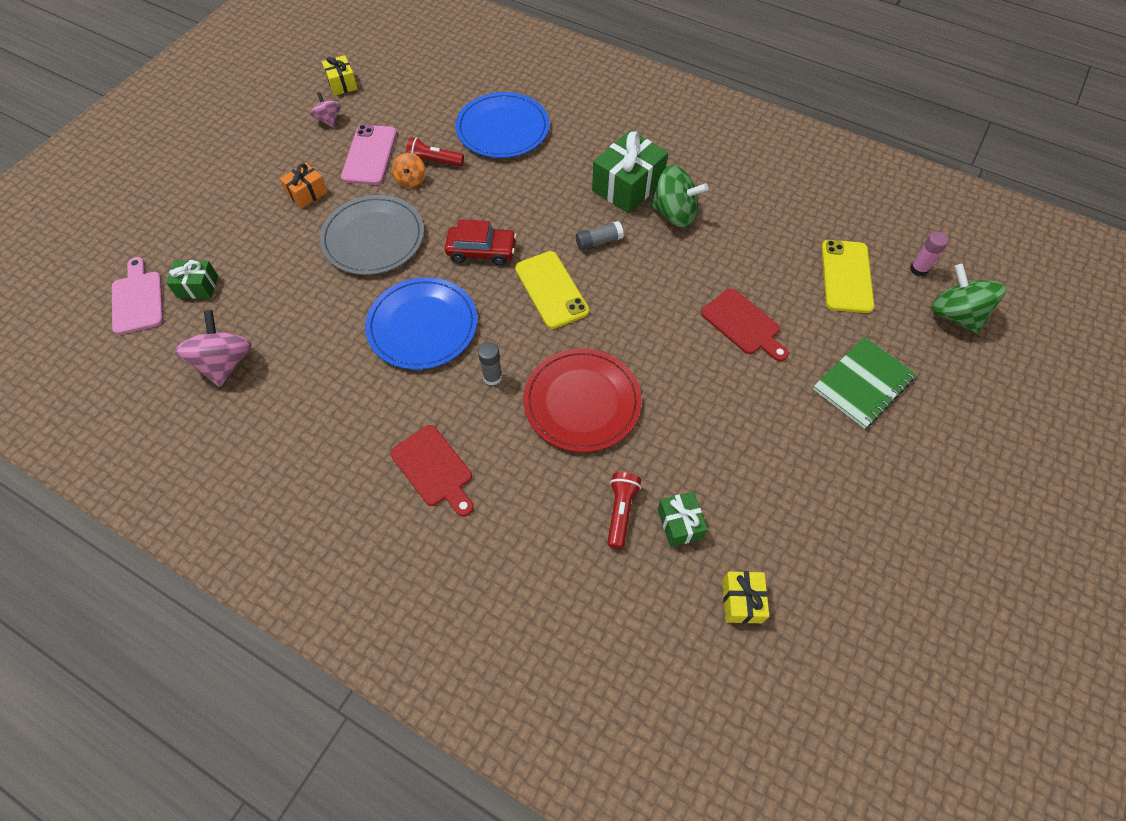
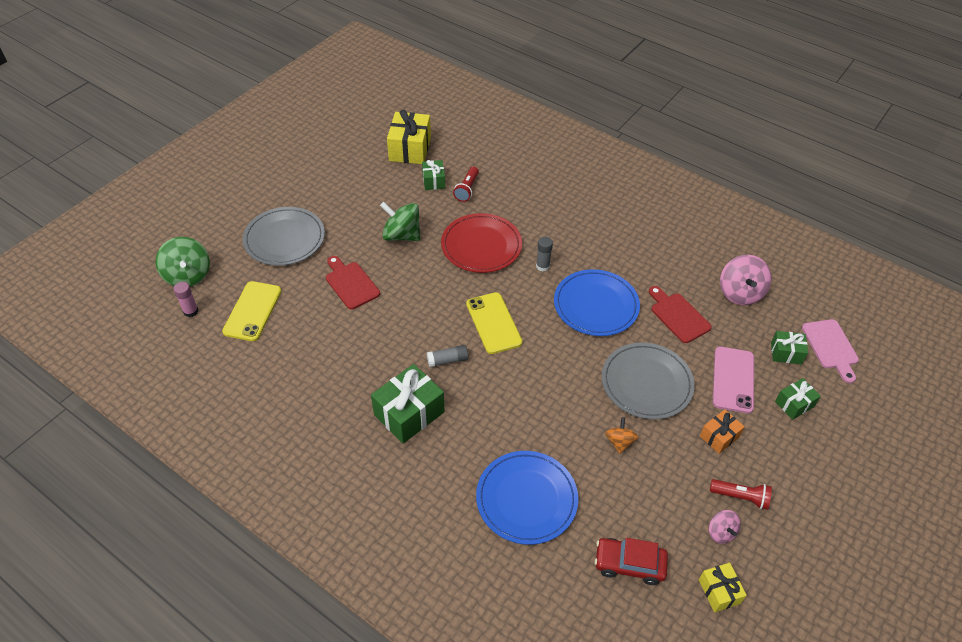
camera: 175 degrees left, 10 degrees down
pink phone [341,125,397,185] -> pink phone moved to [713,346,754,413]
red cutting board [390,425,474,517] -> red cutting board moved to [649,286,712,343]
red flashlight [406,137,464,166] -> red flashlight moved to [710,479,772,510]
red car [445,219,517,266] -> red car moved to [595,538,668,585]
green spinning top [650,165,709,227] -> green spinning top moved to [380,202,421,241]
yellow gift [722,571,769,624] -> yellow gift [387,110,431,164], size x1.79
green notebook [813,337,917,429] -> grey plate [243,207,325,266]
none -> green gift [775,378,821,420]

